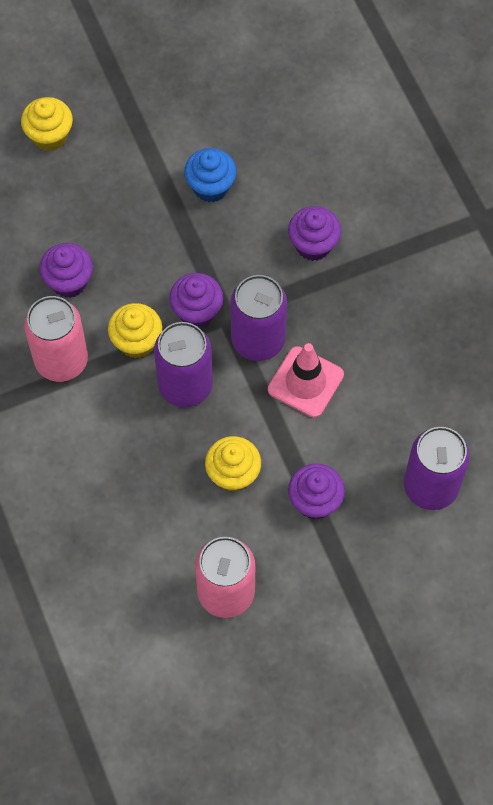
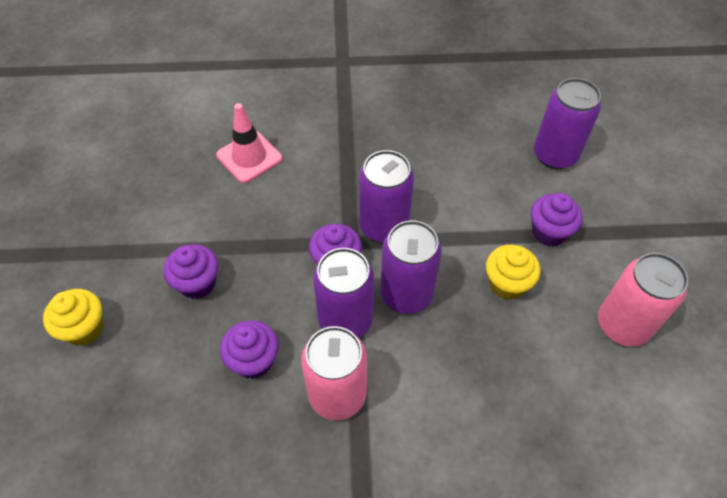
camera: 70 degrees left, 10 degrees down
yellow cupcake [108,303,162,358] -> purple can [313,248,374,338]
blue cupcake [184,148,237,202] -> none
pink traffic cone [268,343,344,418] -> pink traffic cone moved to [216,103,282,183]
purple cupcake [288,206,341,261] -> purple cupcake moved to [164,244,218,299]

